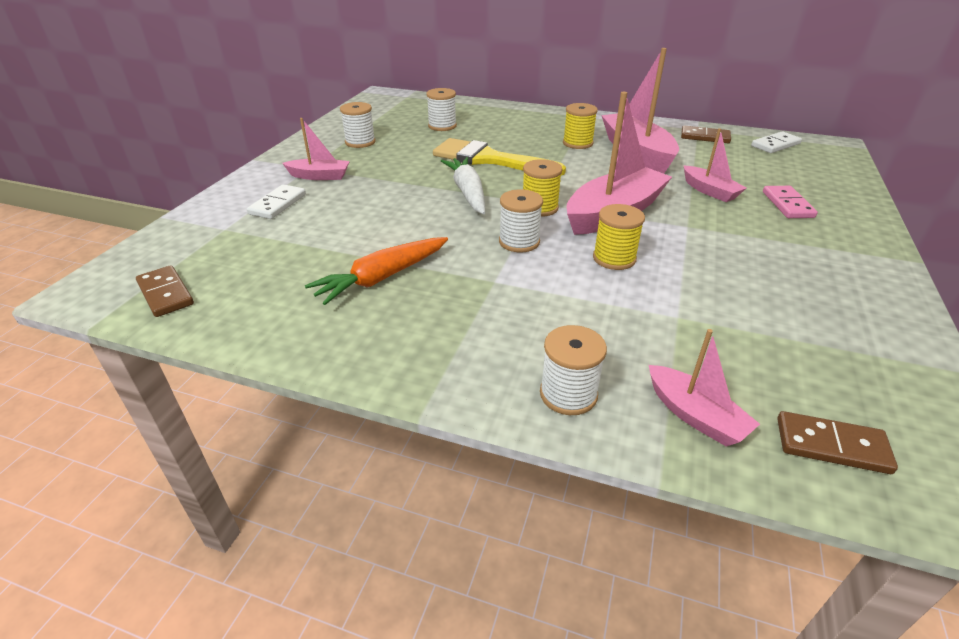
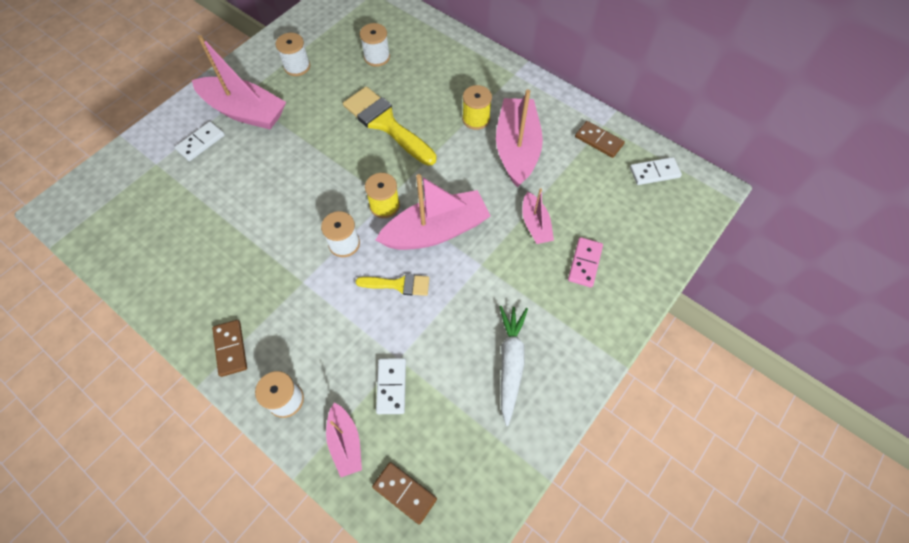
camera: 20 degrees right, 25 degrees up
brown domino [136,265,194,317] -> brown domino moved to [212,320,247,377]
pink boat [282,118,350,180] -> pink boat [192,35,286,129], size x1.86
orange carrot [305,237,448,305] -> none
white carrot [441,157,485,214] -> white carrot moved to [500,306,528,426]
yellow spool [593,204,645,270] -> yellow brush [356,274,429,296]
none -> white domino [376,358,406,414]

